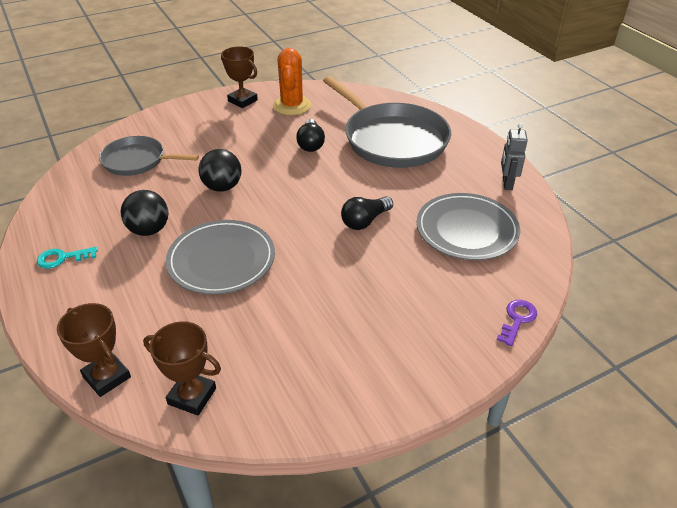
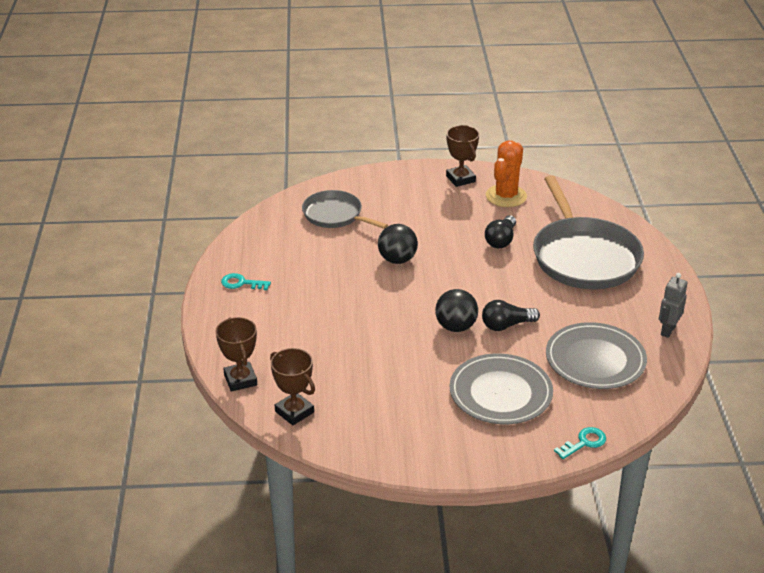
camera: 25 degrees right, 5 degrees down
black ball [120,190,169,236] -> black ball moved to [435,289,478,332]
grey plate [166,220,275,295] -> grey plate moved to [450,353,553,424]
purple key [497,300,537,346] -> turquoise key [554,427,606,459]

